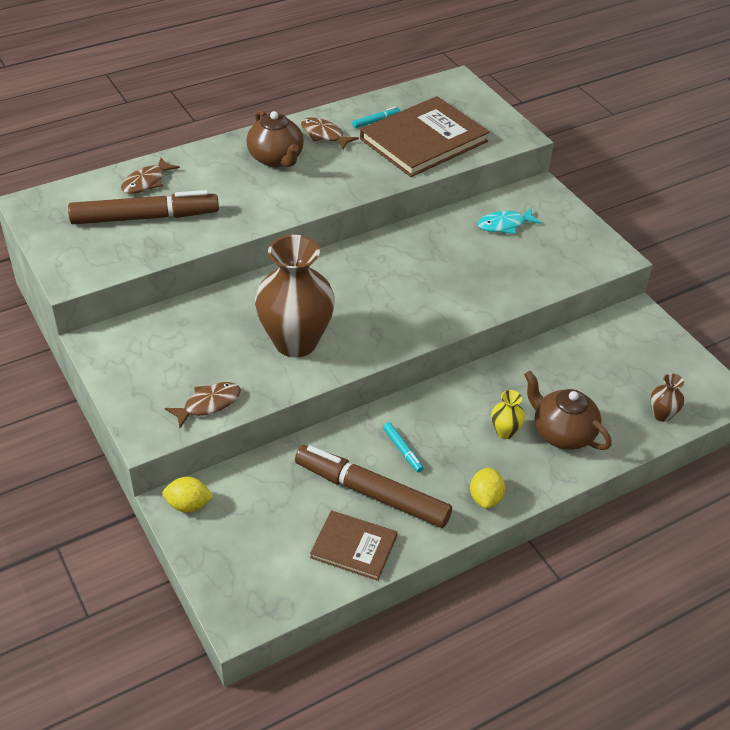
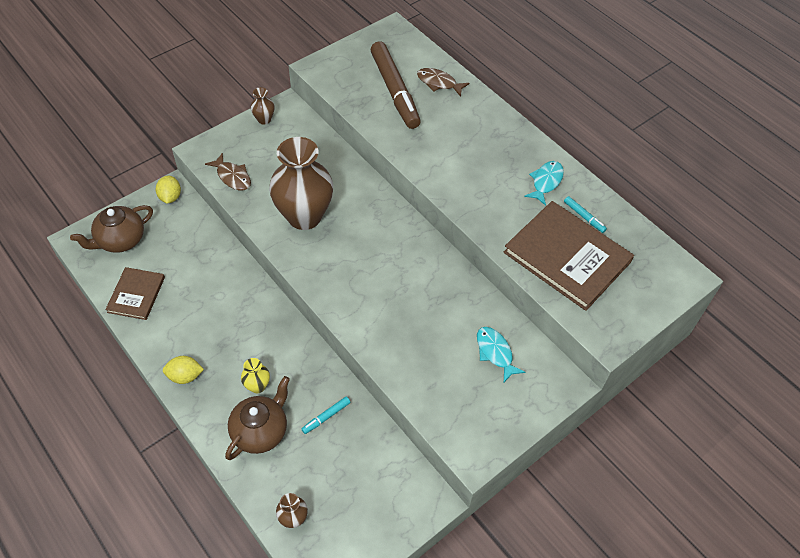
camera: 80 degrees right, 10 degrees up
brown teapot [246,110,304,167] -> brown teapot moved to [70,205,153,253]
brown marker [295,445,452,528] -> none
brown fish [301,117,359,149] -> turquoise fish [524,161,564,206]
turquoise marker [383,422,424,472] -> turquoise marker moved to [302,397,351,434]
none -> brown vase [250,87,275,125]

